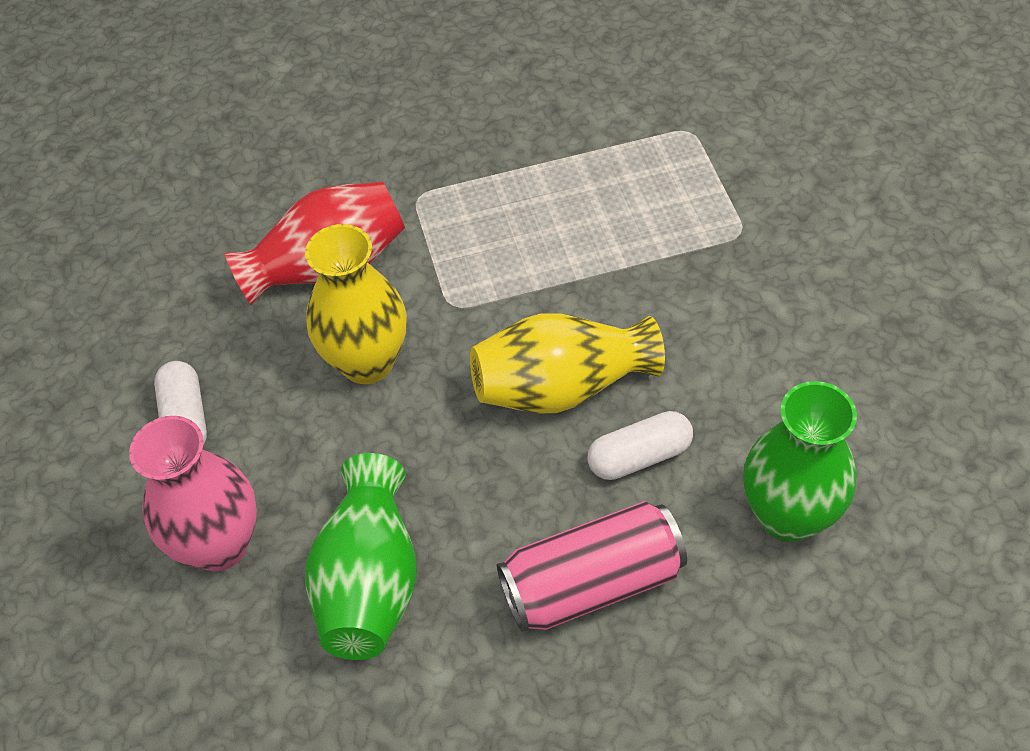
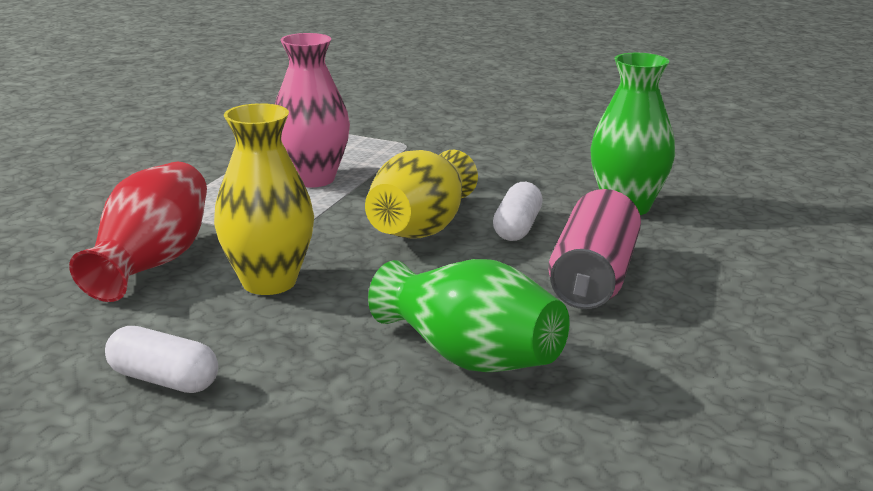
camera: 55 degrees left, 30 degrees down
pink vase [129,416,257,571] -> pink vase moved to [275,33,350,188]

